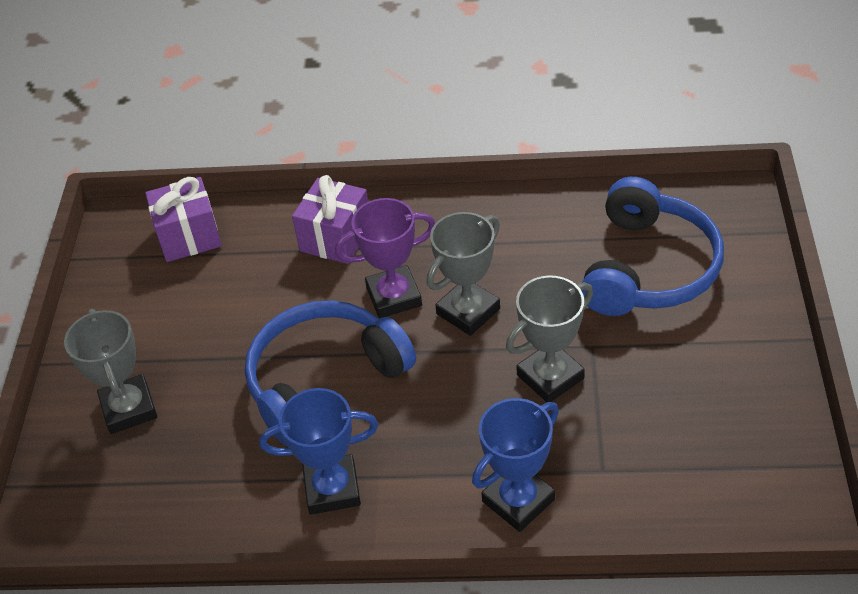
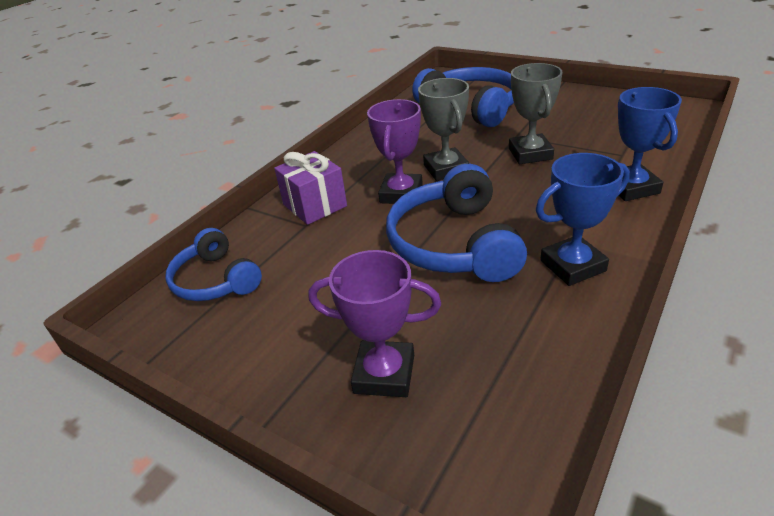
camera: 60 degrees left, 10 degrees down
grey trophy [64,309,157,434] -> purple trophy [308,250,441,397]
purple gift [145,177,222,262] -> blue headphones [165,228,262,301]
blue trophy [259,388,378,515] -> blue trophy turned 45 degrees clockwise [536,153,630,286]

